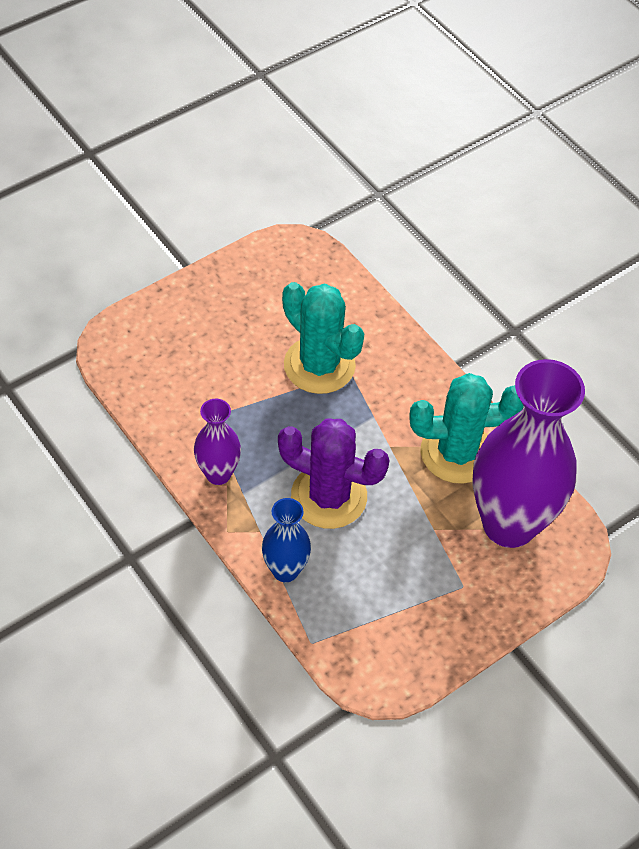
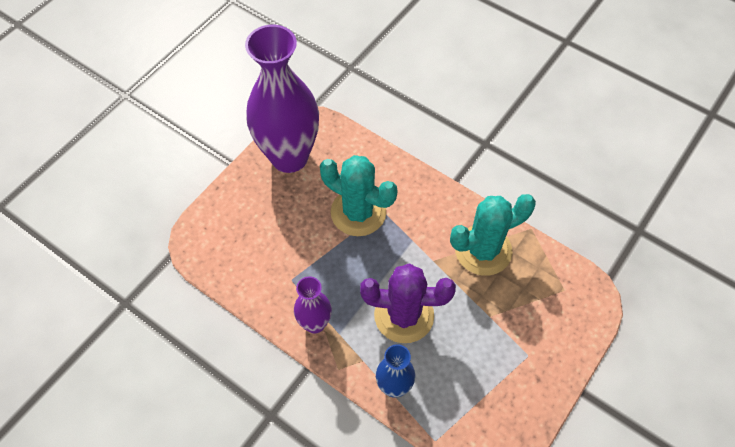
camera: 15 degrees left, 5 degrees up
purple vase [472,359,585,548] -> purple vase moved to [245,25,319,173]

